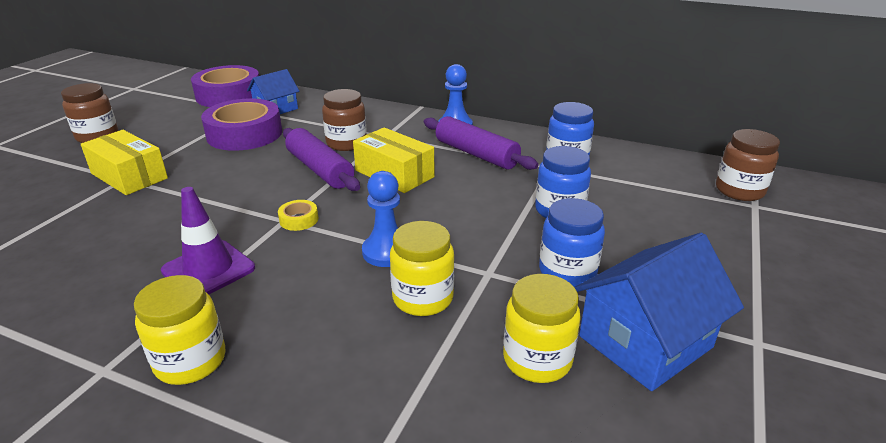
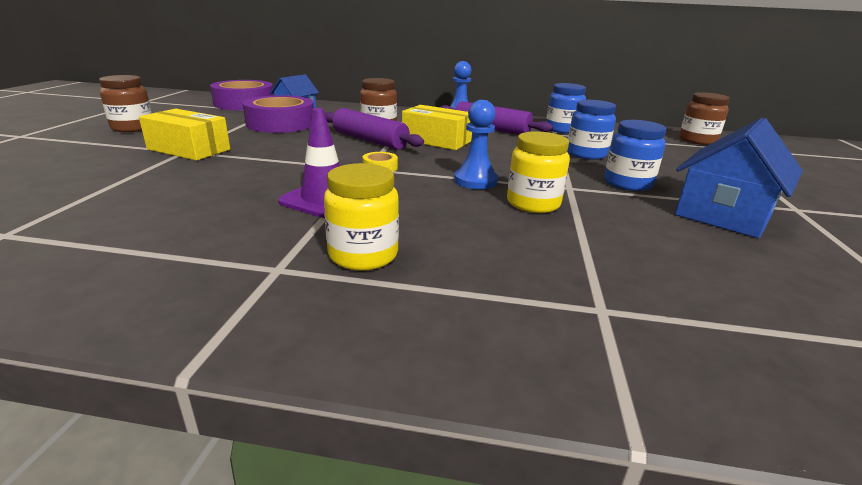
camera: 15 degrees left, 5 degrees down
yellow jar [503,274,581,383] -> none

